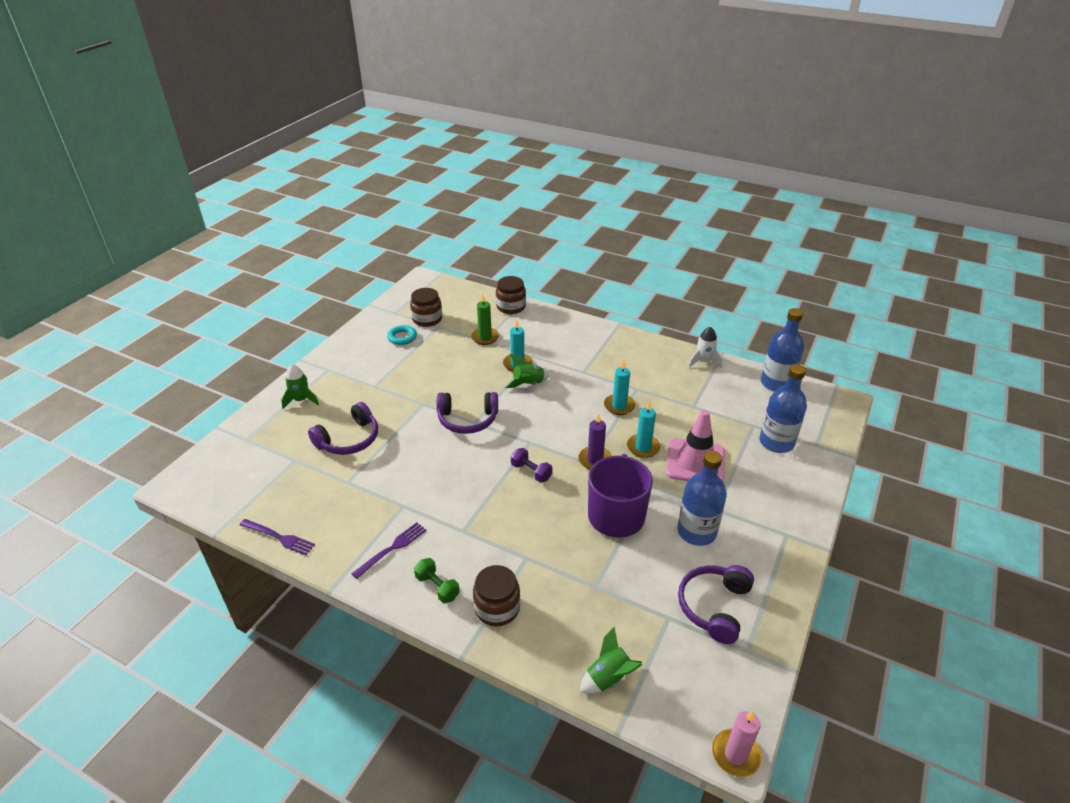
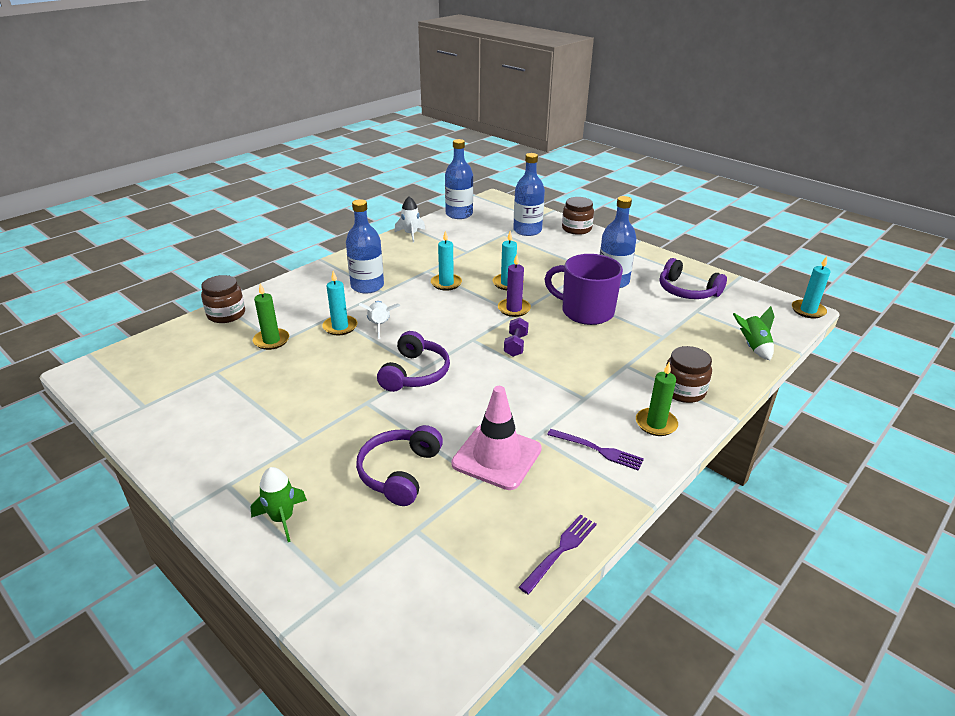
camera: 75 degrees left, 5 degrees down
purple headphones [308,402,378,455] -> purple headphones turned 135 degrees counterclockwise [356,425,443,506]
purple fork [352,522,427,579] -> purple fork turned 150 degrees clockwise [547,429,644,471]
turquoise ring [387,325,417,345] -> none
brown jar [410,288,442,327] -> brown jar moved to [562,197,594,235]
green dumbbell [414,558,460,603] -> green candle [636,362,678,436]
green rocket [505,354,549,388] -> white rocket [359,301,400,339]
purple dumbbell [511,448,552,483] -> purple dumbbell turned 45 degrees counterclockwise [504,317,529,357]
pink traffic cone [666,410,725,481] -> pink traffic cone moved to [451,386,542,490]
pink candle [712,711,762,777] -> turquoise candle [792,256,830,319]
none -> blue bottle [346,199,384,293]

